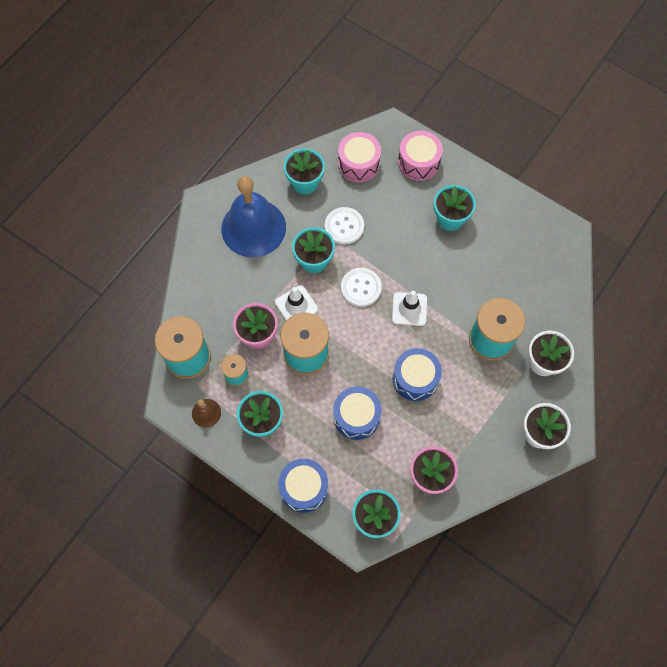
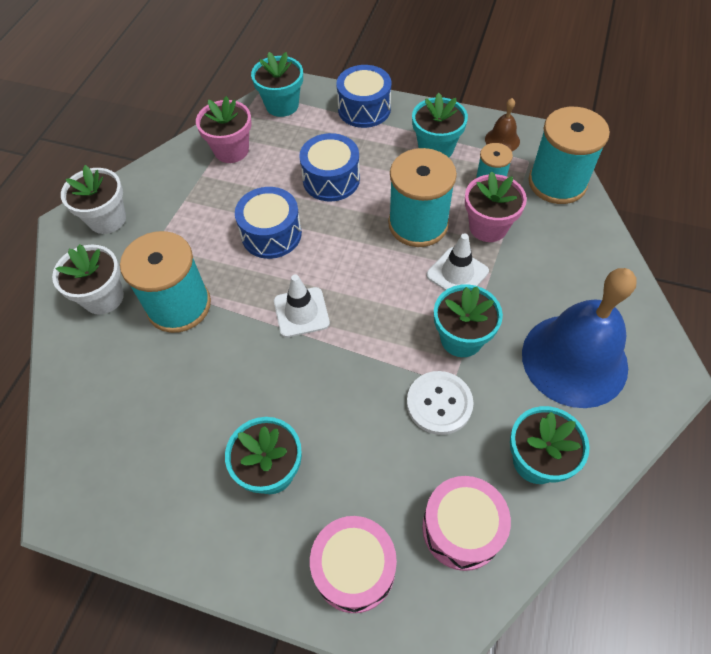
camera: 165 degrees right, 10 degrees down
white button [341,268,382,307] -> none

